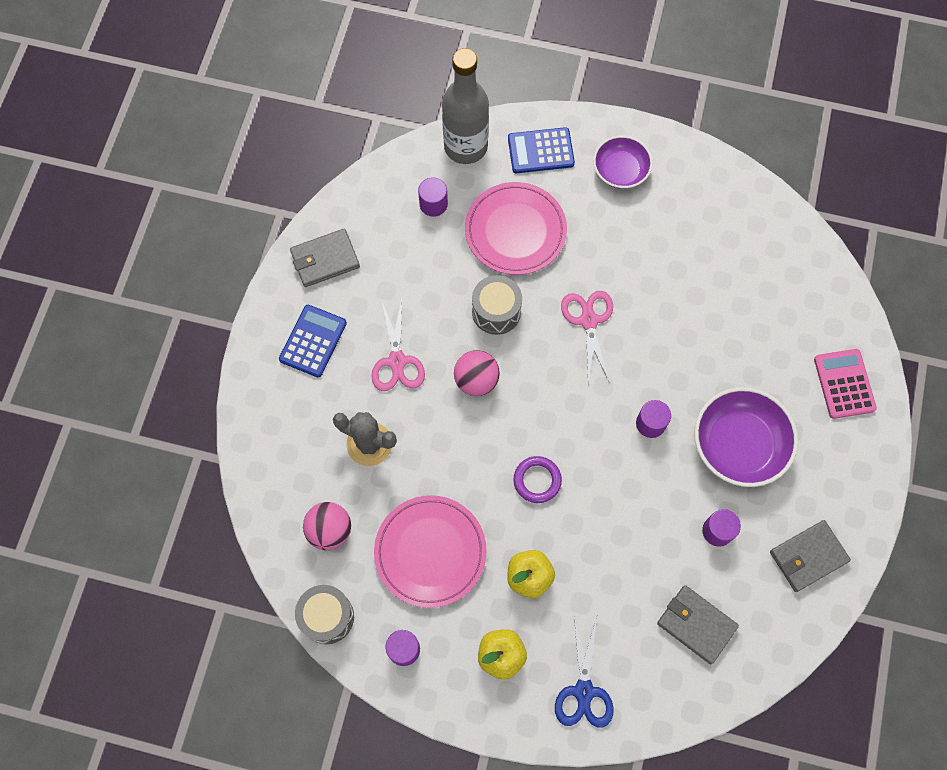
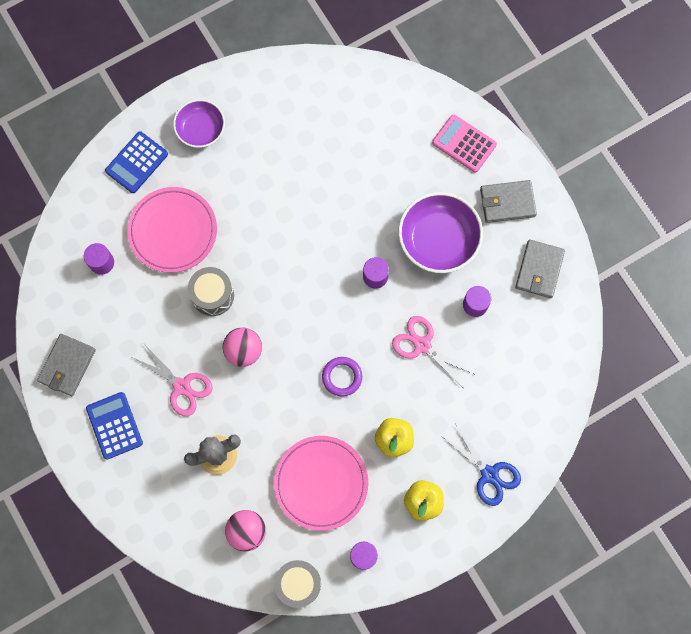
camera: 45 degrees left, 5 degrees up
grey bottle [442,48,489,164] -> none
pink scissors [561,291,613,383] -> pink scissors moved to [392,316,474,387]
grey wallet [657,585,739,664] -> grey wallet moved to [480,180,537,223]

